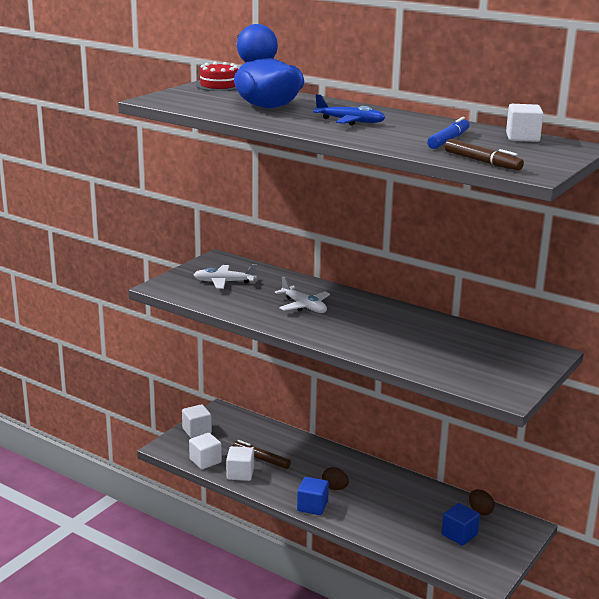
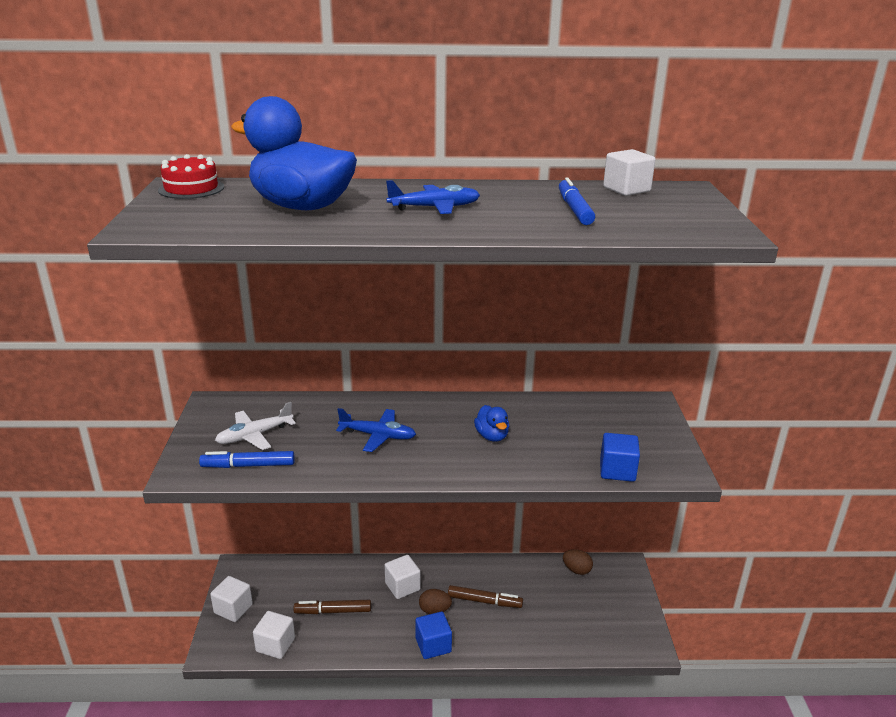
camera: 35 degrees left, 5 degrees up
white cube [226,446,254,481] -> white cube moved to [385,555,421,599]
white plane [275,277,330,313] -> blue plane [336,408,416,452]
blue cube [442,503,480,546] -> blue cube moved to [600,433,640,482]
brown marker [445,139,524,170] -> brown marker moved to [448,585,523,608]
none -> blue marker [199,451,295,468]
none -> blue duck [474,405,509,442]

